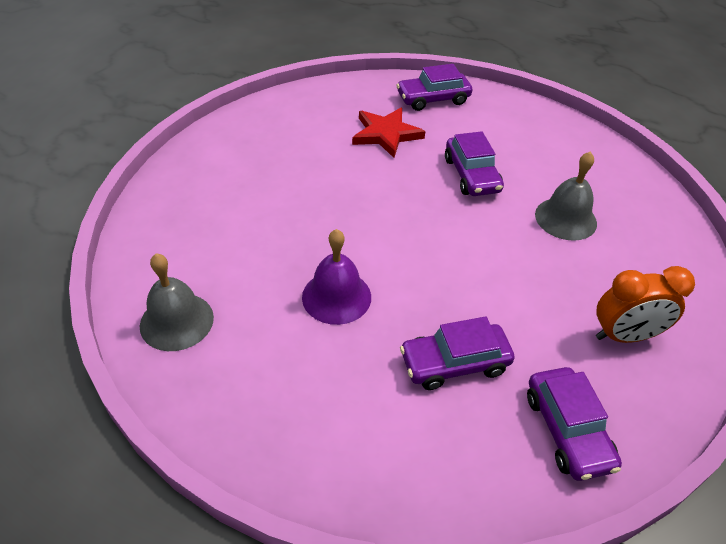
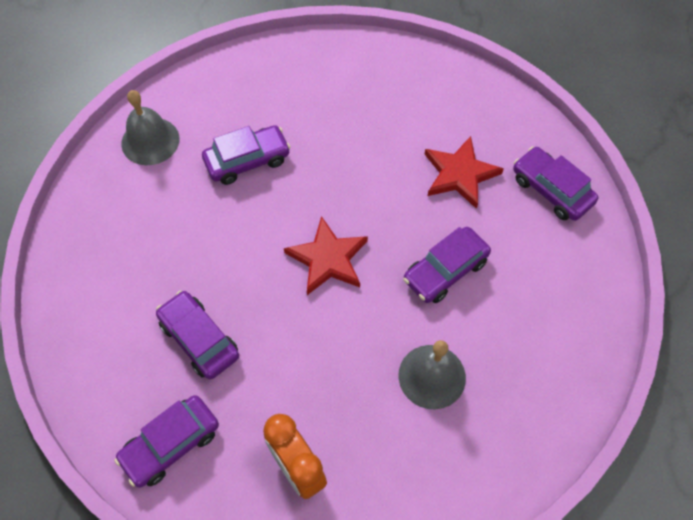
camera: 65 degrees right, 15 degrees up
purple bell [302,229,371,325] -> none
none -> purple car [202,125,291,185]
none -> red star [284,216,368,295]

